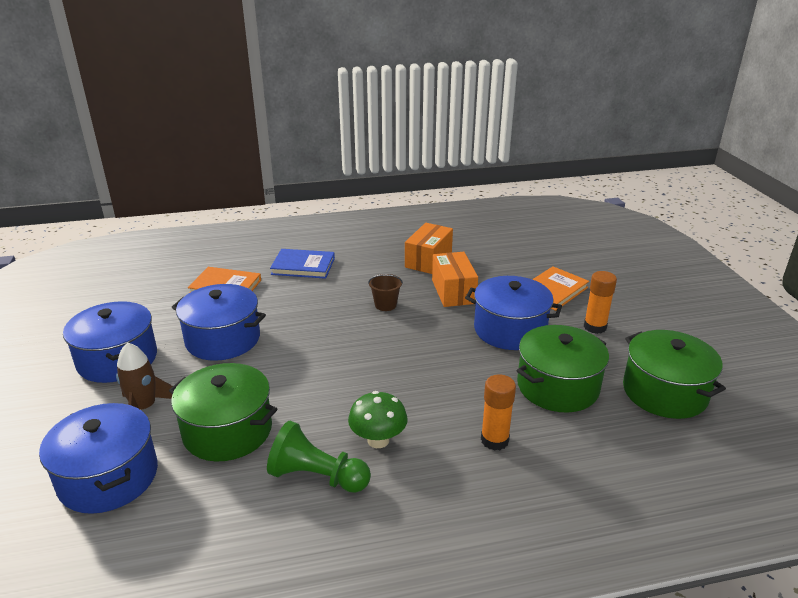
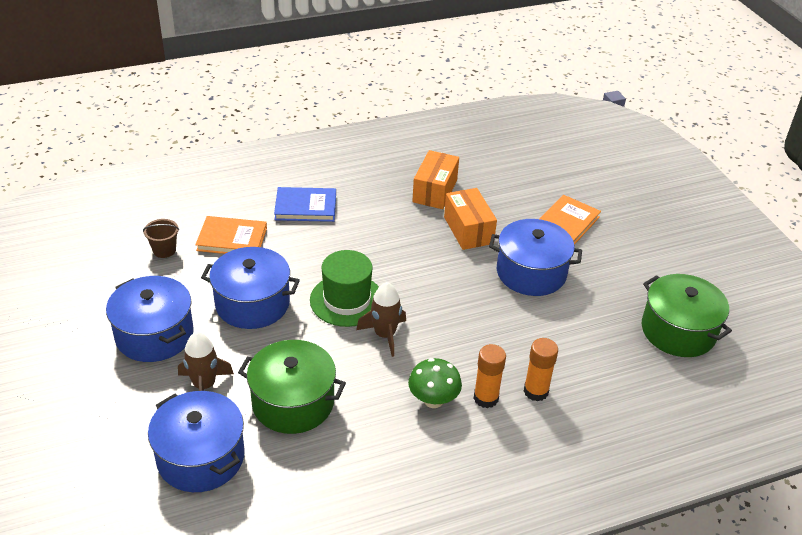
camera: 10 degrees left, 10 degrees up
green pawn [267,421,371,493] -> none
brown bucket [368,274,403,311] -> brown bucket moved to [143,219,179,258]
green pot [517,325,609,413] -> none
orange glue stick [584,271,617,334] -> orange glue stick moved to [473,344,506,408]
none -> green hat [310,250,379,327]
none -> brown rocket [356,282,406,357]

